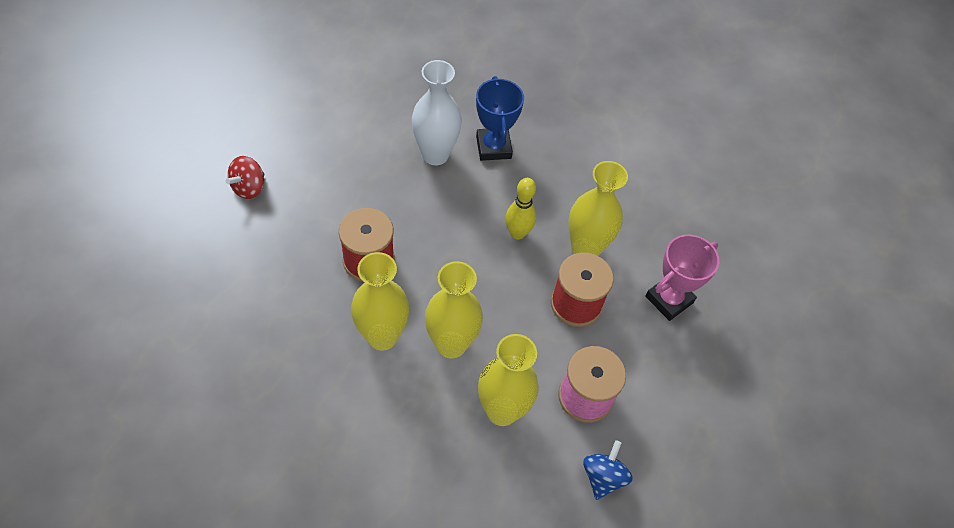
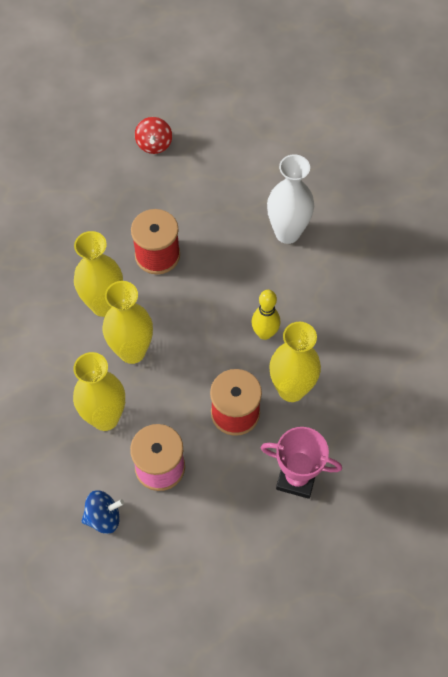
camera: 60 degrees right, 5 degrees up
red spinning top [225,156,264,199] -> red spinning top turned 90 degrees counterclockwise [135,117,172,154]
blue trophy [476,76,524,161] -> none

